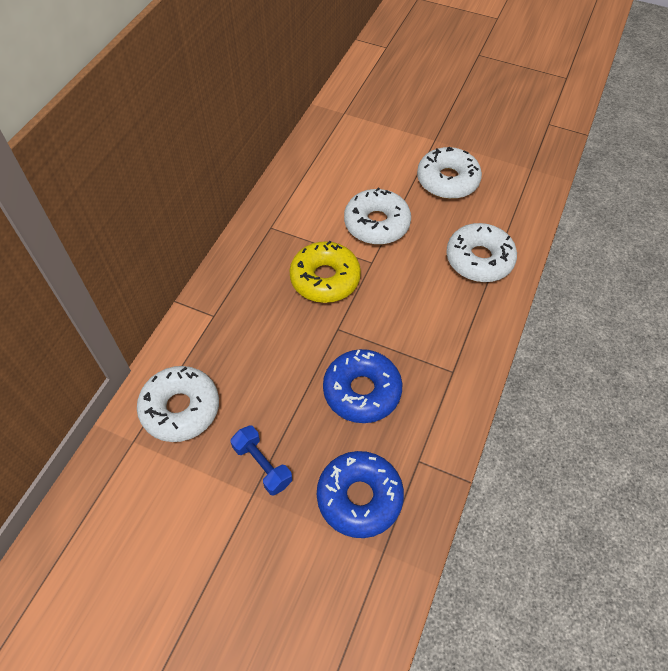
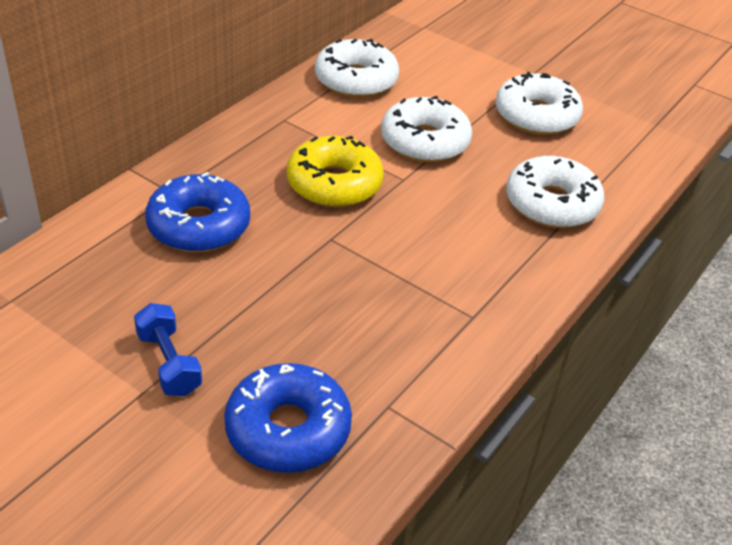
camera: 10 degrees right, 15 degrees down
white donut [137,366,219,442] -> white donut moved to [315,39,399,98]
blue donut [323,349,402,423] -> blue donut moved to [145,172,250,253]

